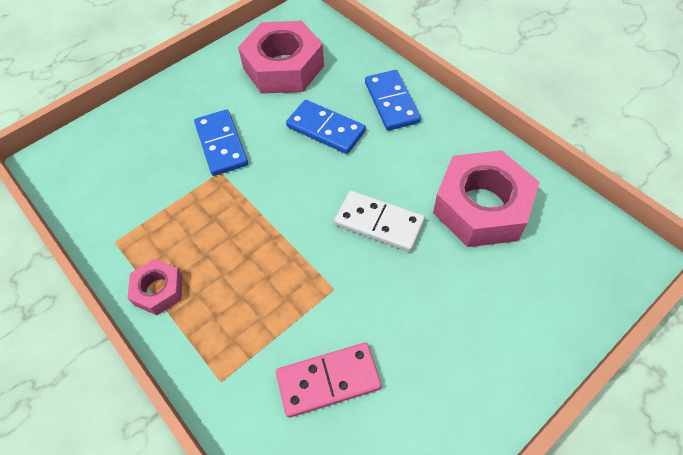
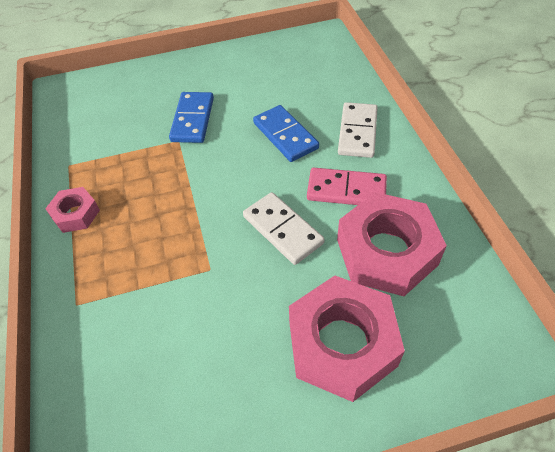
camera: 25 degrees right, 5 degrees down
pink nut [238,21,324,94] -> pink nut moved to [289,276,405,402]
pink domino [276,342,381,418] -> pink domino moved to [307,168,387,205]
blue domino [365,70,421,131] -> white domino [338,102,378,158]

